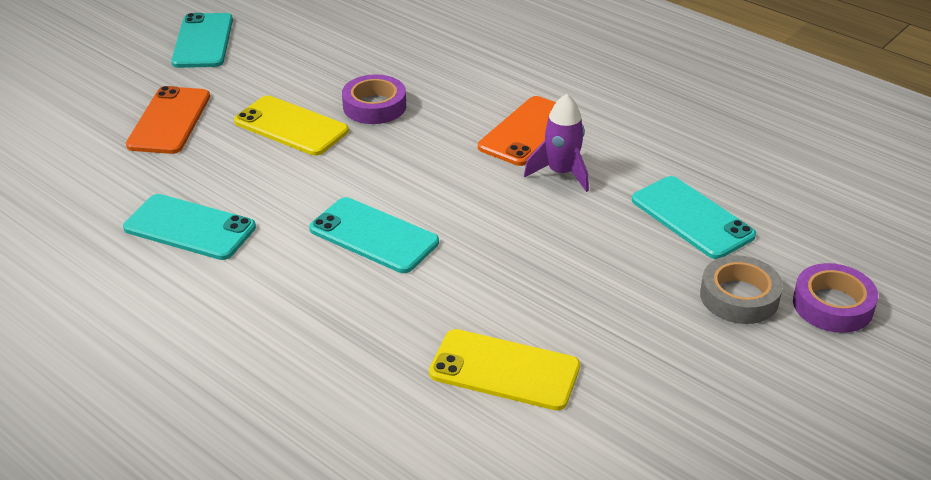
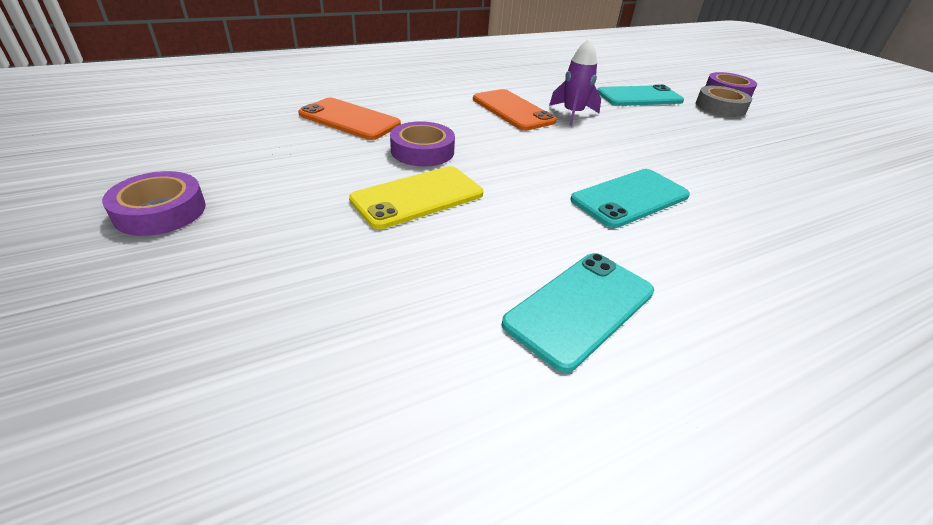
camera: 70 degrees left, 0 degrees up
orange phone [126,86,210,154] -> orange phone moved to [298,98,401,140]
turquoise phone [171,13,233,68] -> purple tape [102,171,206,236]
yellow phone [429,329,580,410] -> none

